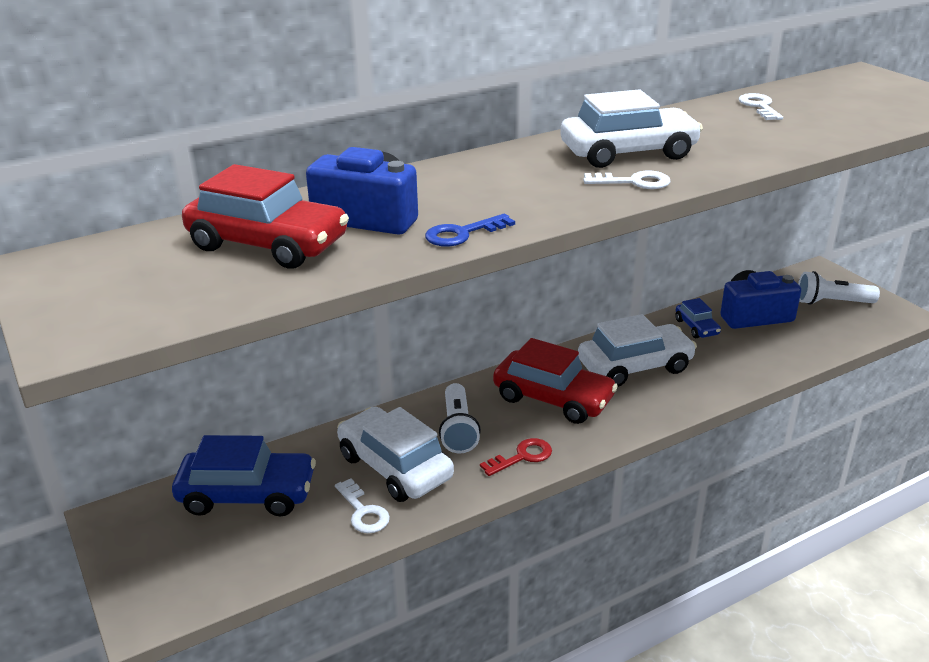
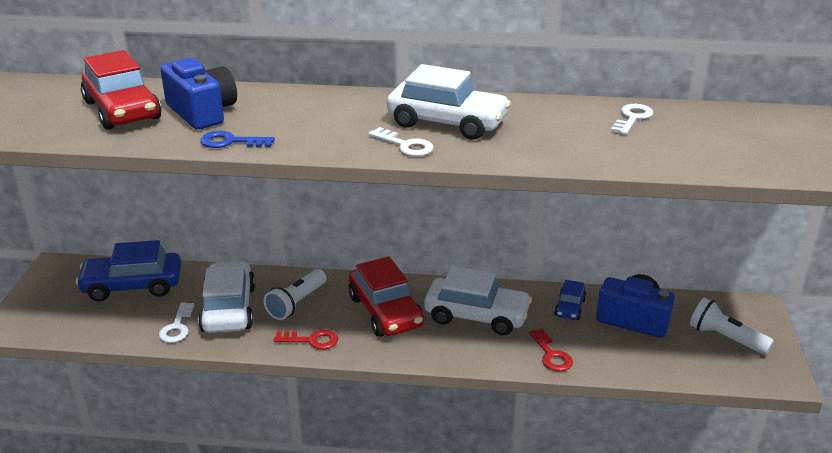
camera: 35 degrees right, 0 degrees up
blue car [172,435,316,516] -> blue car turned 135 degrees clockwise [76,240,181,301]
none -> red key [529,329,573,372]

